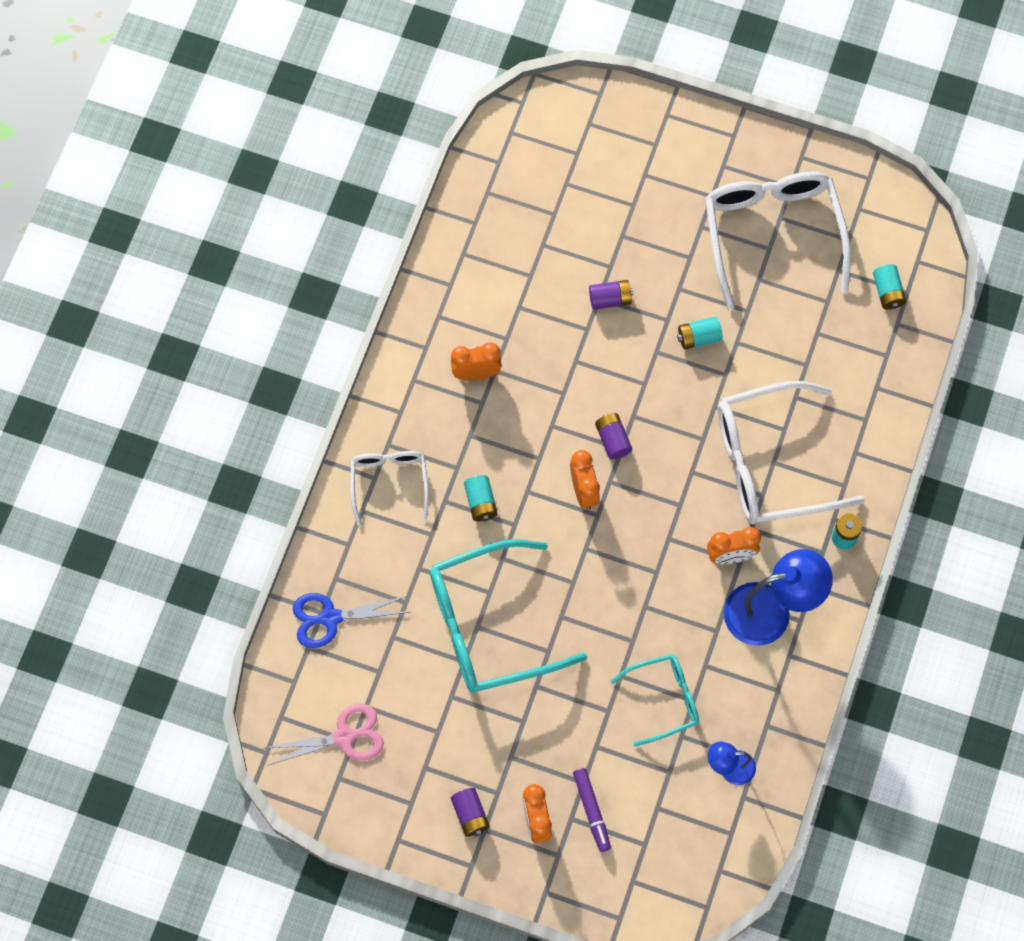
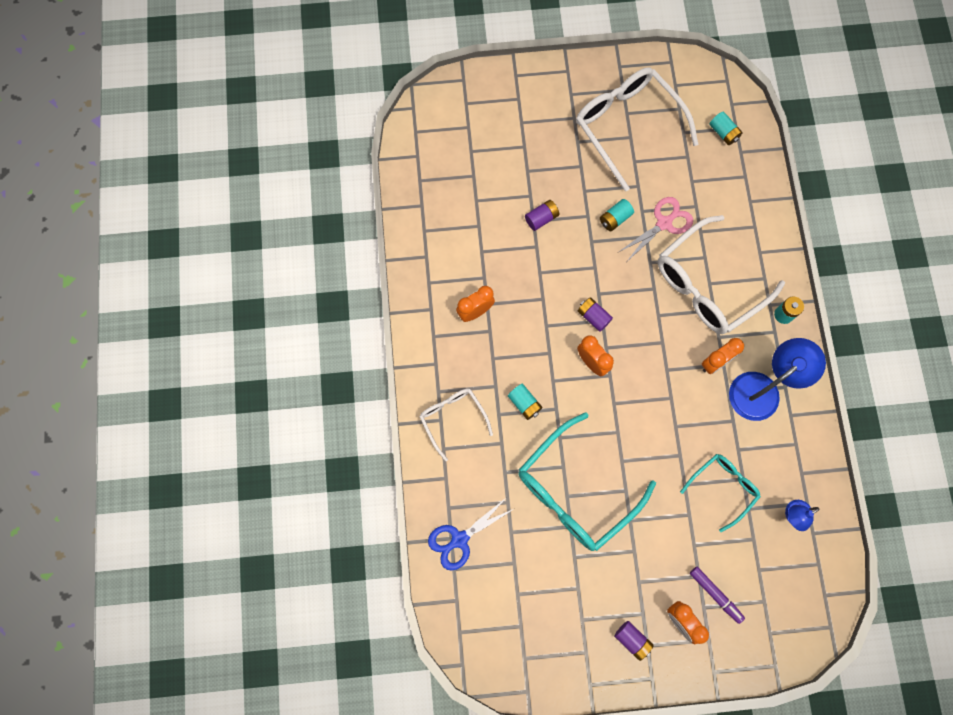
camera: 25 degrees left, 5 degrees up
pink scissors [265,704,384,766] -> pink scissors moved to [617,197,693,261]

